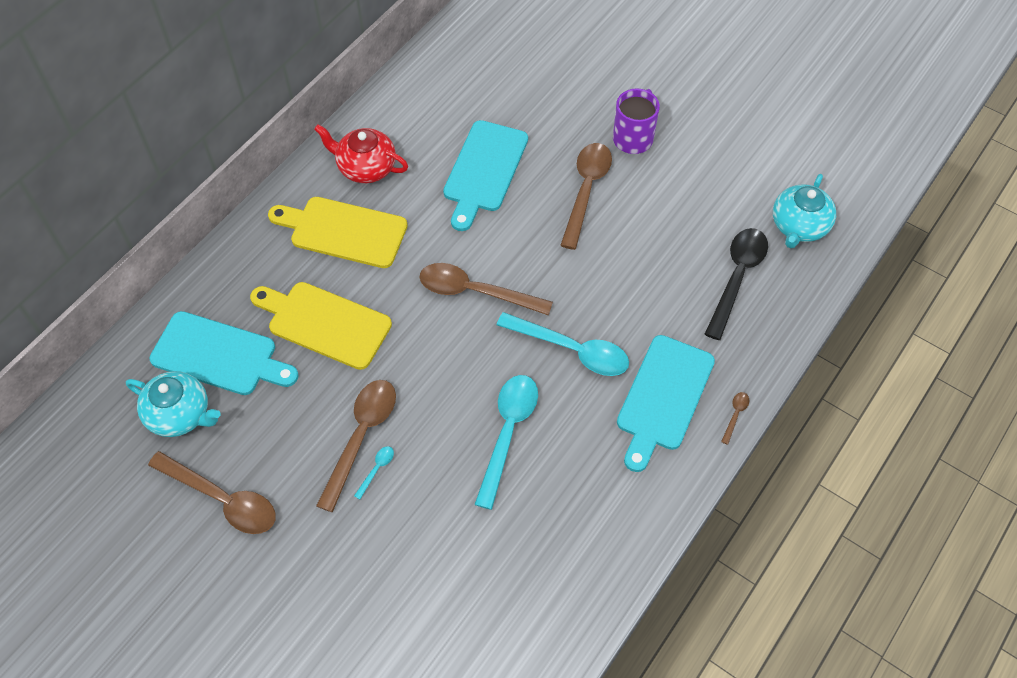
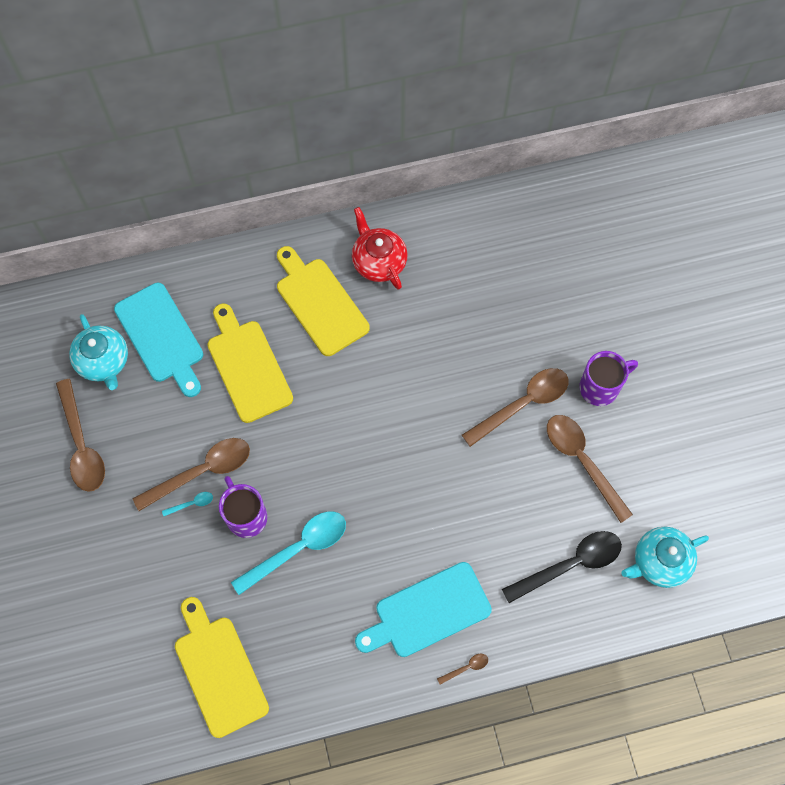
camera: 40 degrees right, 10 degrees up
brown spoon [419,263,553,316] -> brown spoon moved to [547,415,633,523]
turquoise cutting board [443,120,528,231] -> none
turquoise spoon [496,312,629,376] -> none
none -> yellow cutting board [175,597,269,738]
none -> purple mug [219,476,267,538]

